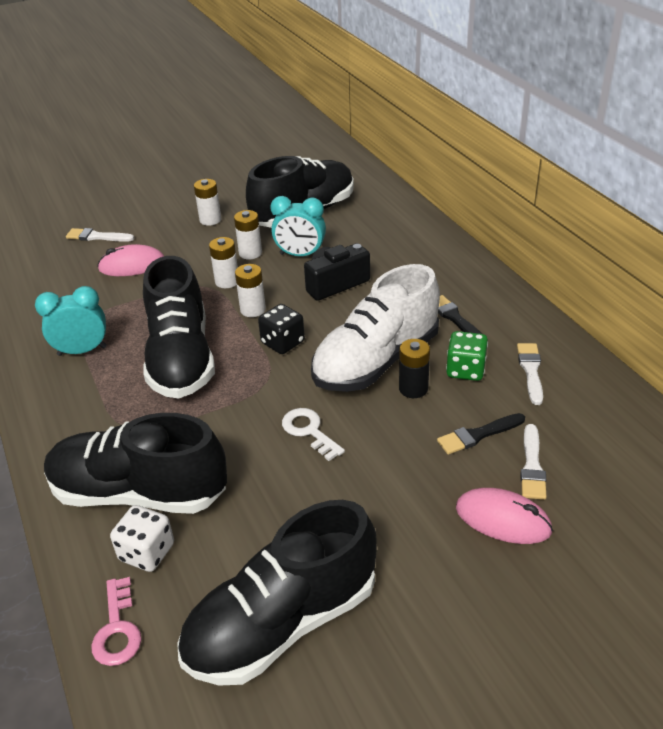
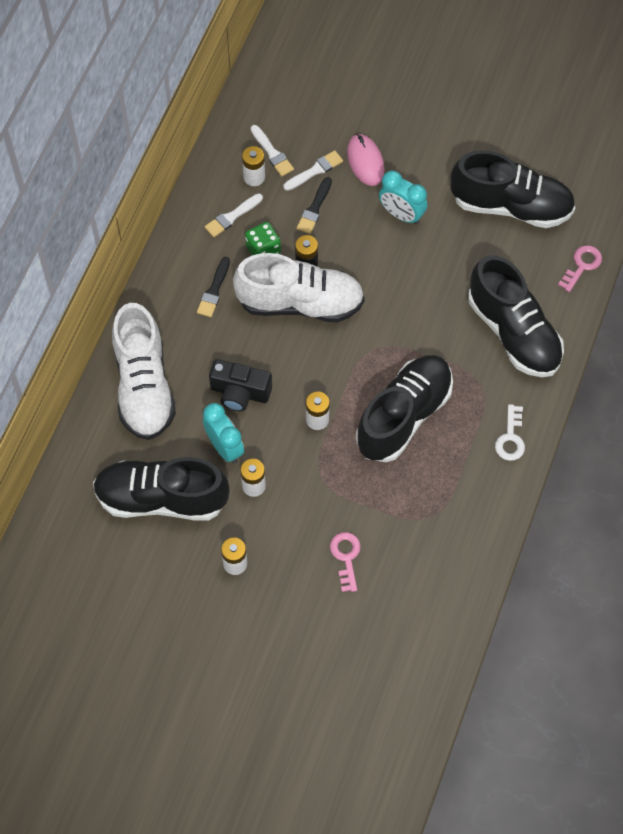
camera: 135 degrees left, 25 degrees up
turquoise clock [35,286,107,356] -> turquoise clock moved to [379,171,428,225]
white brush [66,228,134,242] -> white brush moved to [251,125,294,176]
pink mouse [97,244,164,276] -> pink key [330,532,361,592]
white dice [110,505,174,572] -> none
white battery [209,237,238,288] -> white battery moved to [242,146,265,186]
black dice [258,304,305,354] -> none
white key [282,408,345,461] -> white key moved to [495,404,525,461]
black brush [437,413,525,454] -> black brush turned 90 degrees clockwise [296,177,332,234]
none -> white shoe [112,303,176,440]

